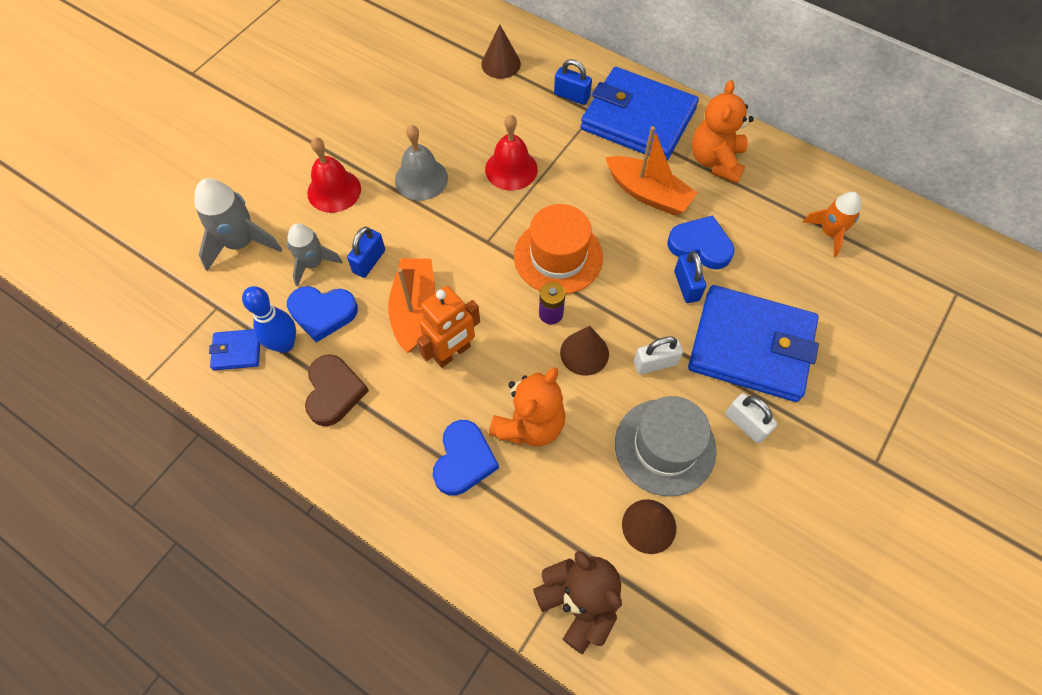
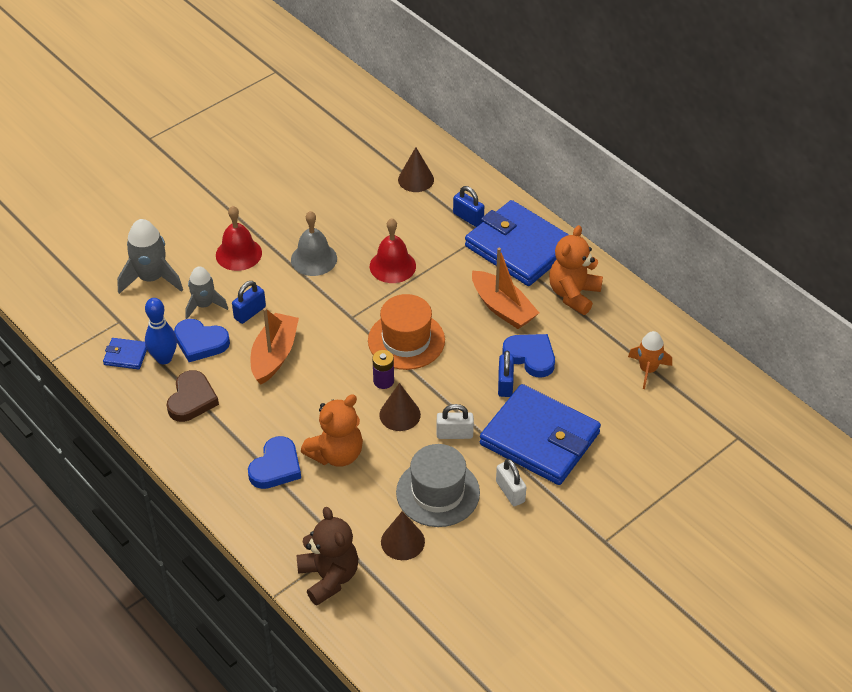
camera: 15 degrees right, 15 degrees down
orange robot [417,286,480,368] -> none

